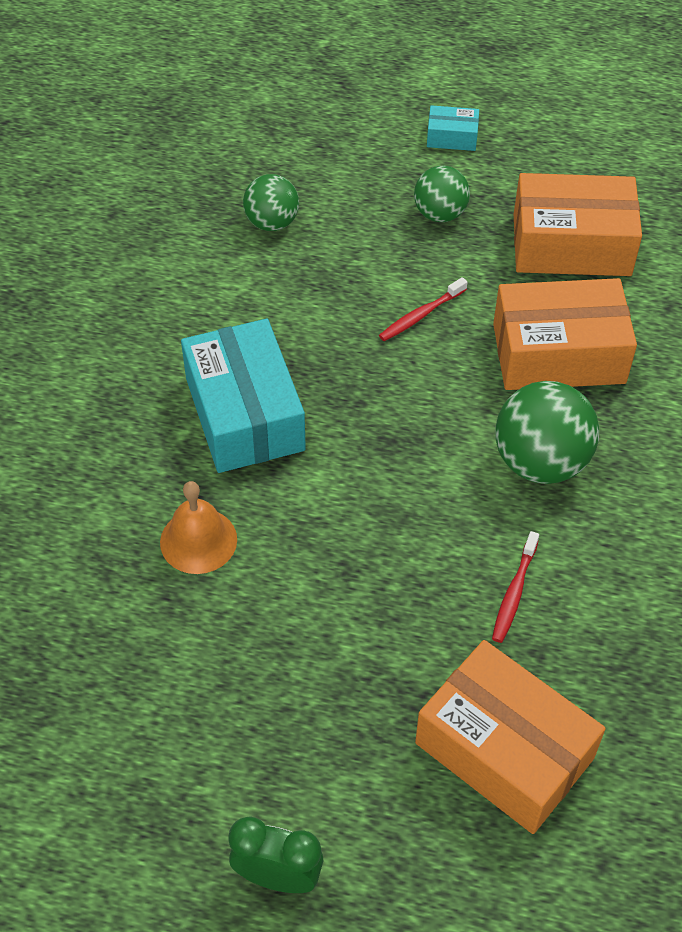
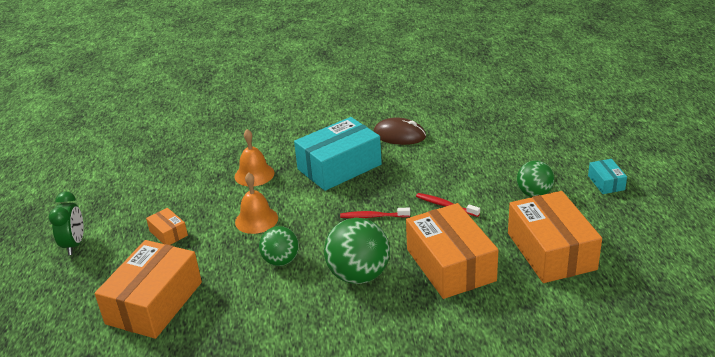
camera: 75 degrees right, 20 degrees down
green ball [243,174,299,231] -> green ball moved to [259,226,299,266]
red toothbrush [492,531,539,643] -> red toothbrush moved to [340,208,410,218]
none -> orange box [146,208,188,245]
none -> orange bell [235,172,278,234]
none -> brown mouse [374,118,426,145]

